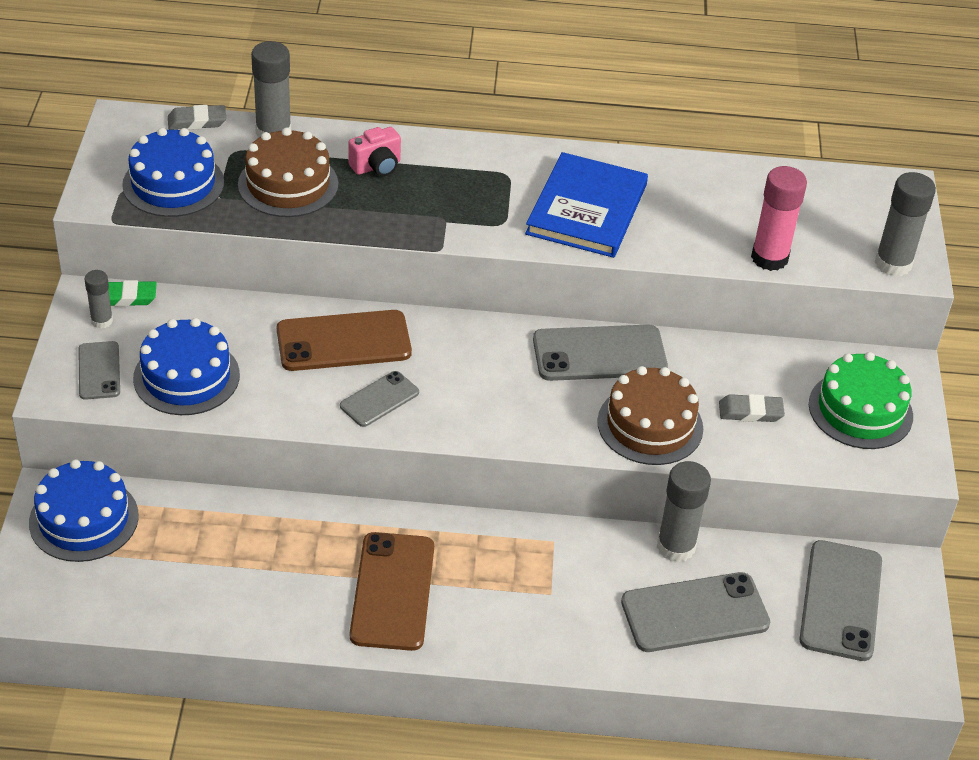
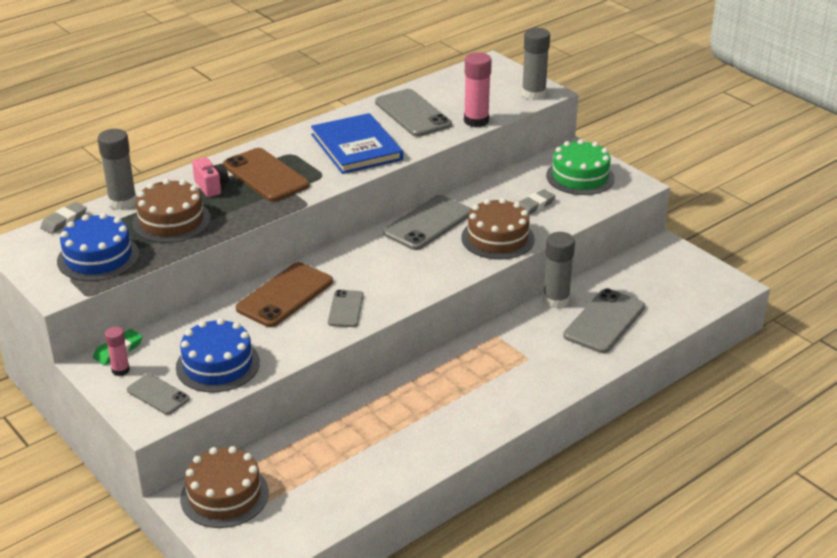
camera: 40 degrees left, 10 degrees down
blue cake [29,459,139,562] -> brown cake [180,446,269,528]
grey glue stick [84,270,113,329] -> pink glue stick [105,327,130,376]
pink camera [349,127,401,176] -> pink camera turned 45 degrees counterclockwise [192,157,229,197]
brown phone [350,532,434,651] -> brown phone moved to [223,148,310,202]
grey phone [800,540,882,661] -> grey phone moved to [375,89,452,137]

